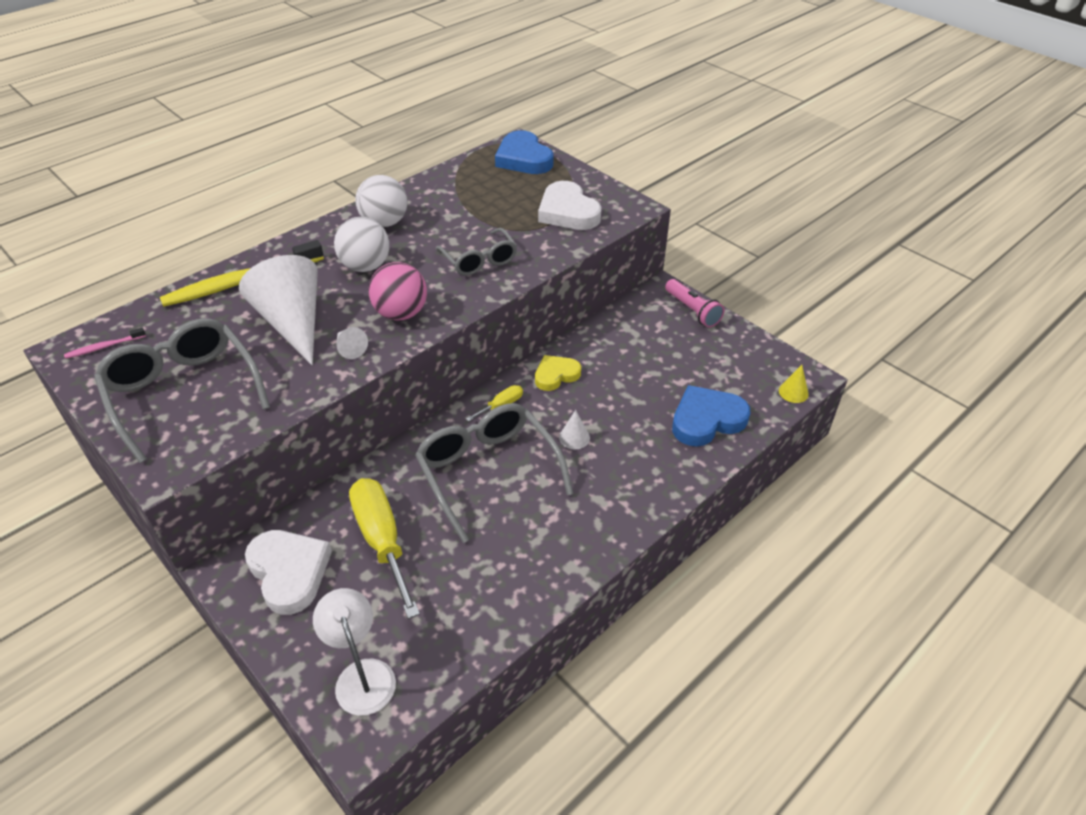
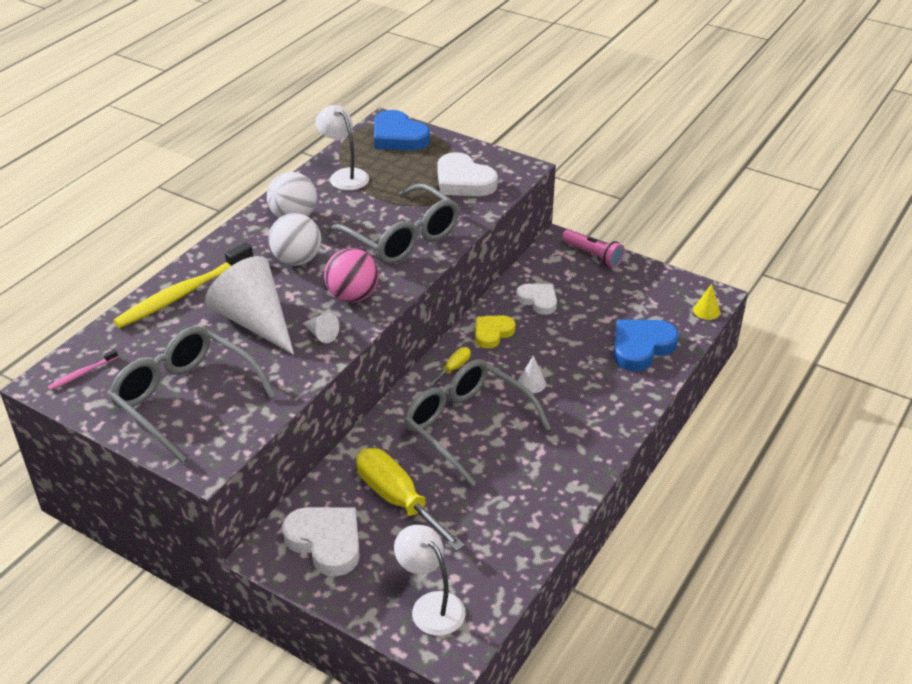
camera: 15 degrees left, 5 degrees down
grey glasses [436,228,517,276] -> grey glasses [326,184,460,264], size x1.65
none -> white lamp [316,105,369,190]
none -> white heart [516,284,557,315]

